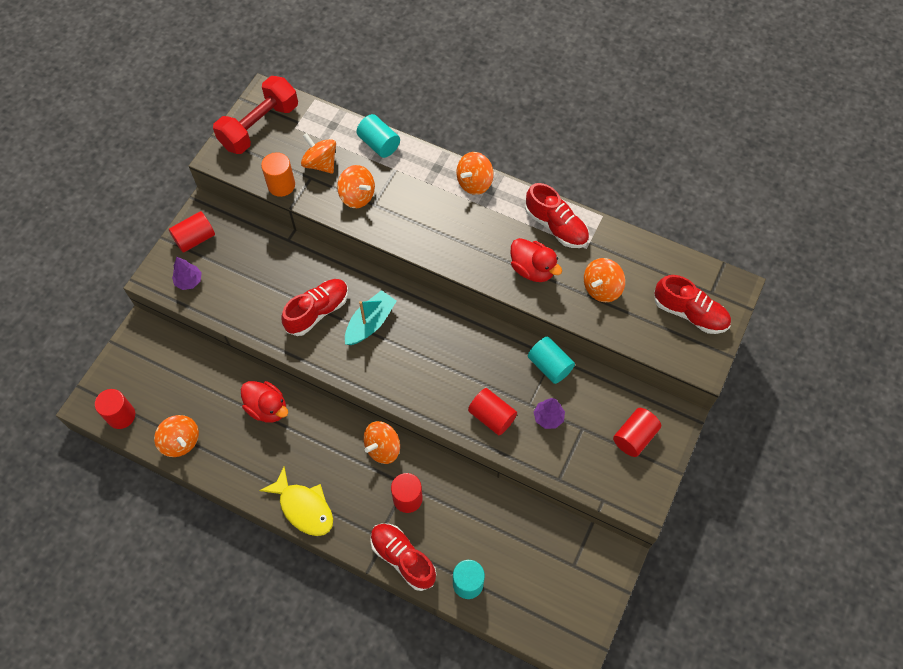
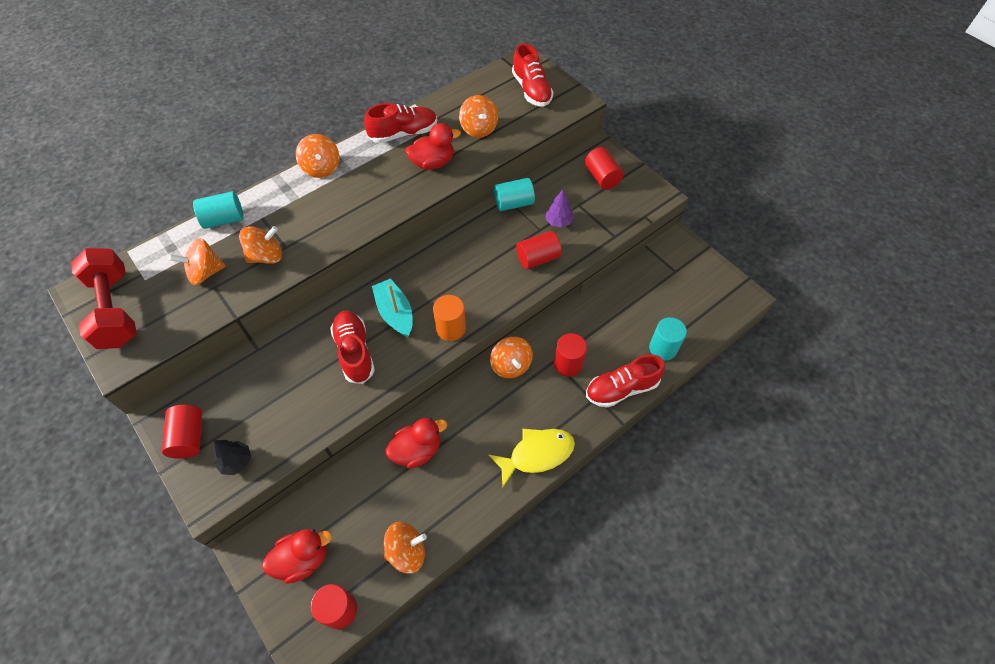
camera: 65 degrees left, 5 degrees down
purple tree [172,257,202,290] -> black tree [213,440,251,475]
orange cylinder [261,152,295,197] -> orange cylinder moved to [433,295,466,341]
red shoe [654,275,731,334] -> red shoe turned 105 degrees clockwise [512,43,553,107]
none -> red duck [262,529,332,584]

